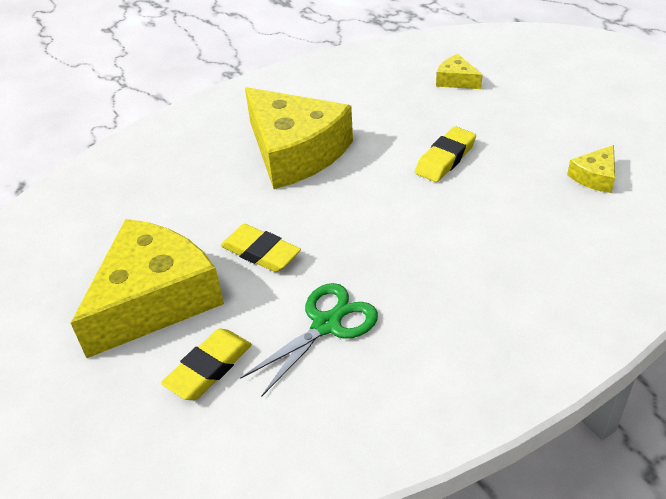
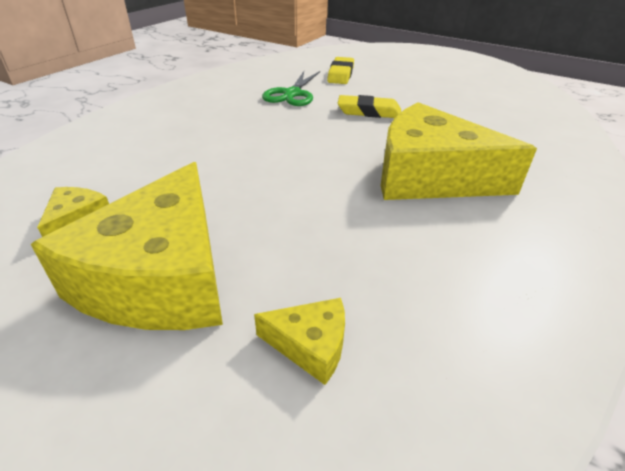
camera: 150 degrees right, 5 degrees down
yellow cheese [71,219,224,358] -> yellow cheese moved to [31,162,223,330]
yellow eraser [415,126,476,182] -> none

